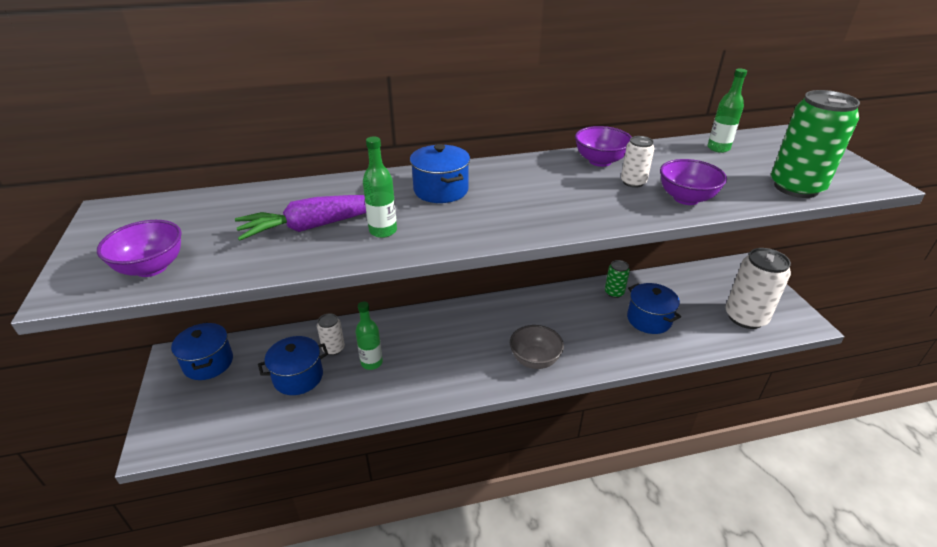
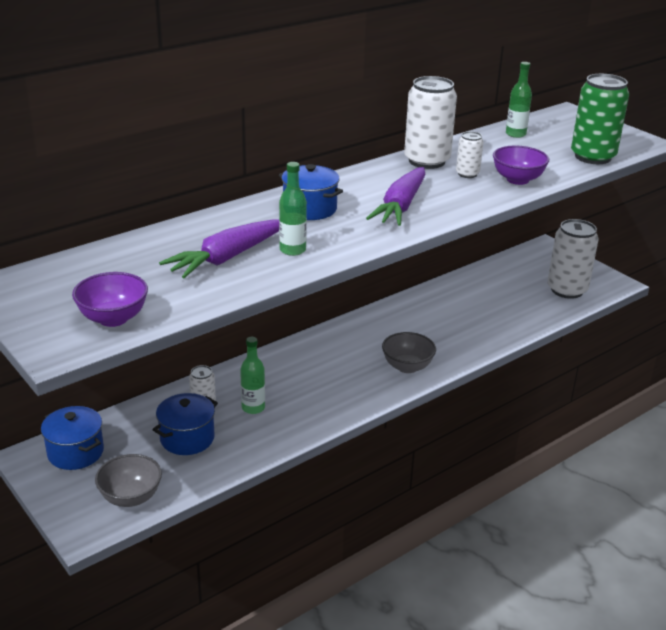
camera: 25 degrees left, 5 degrees down
purple bowl [575,126,631,167] -> white can [404,76,457,169]
green can [605,260,630,298] -> none
blue pot [627,283,681,334] -> none
none -> grey bowl [95,454,162,507]
none -> purple carrot [366,167,426,226]

